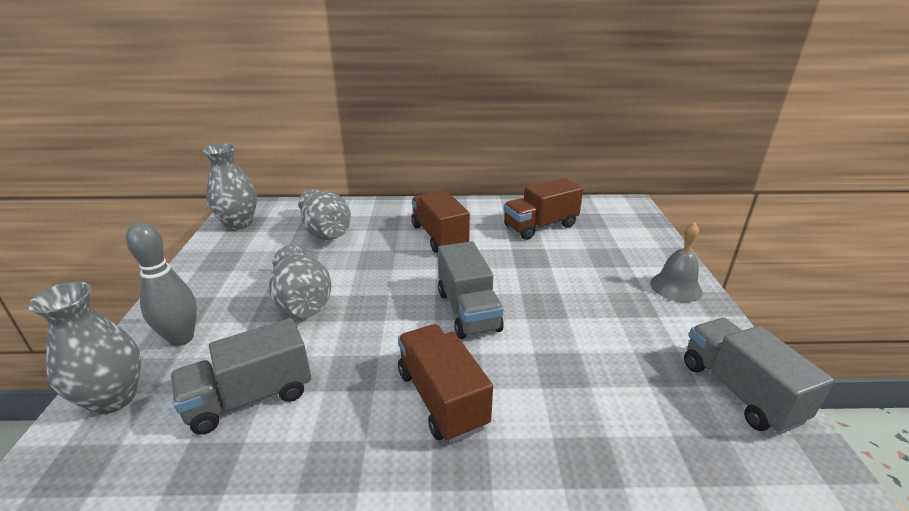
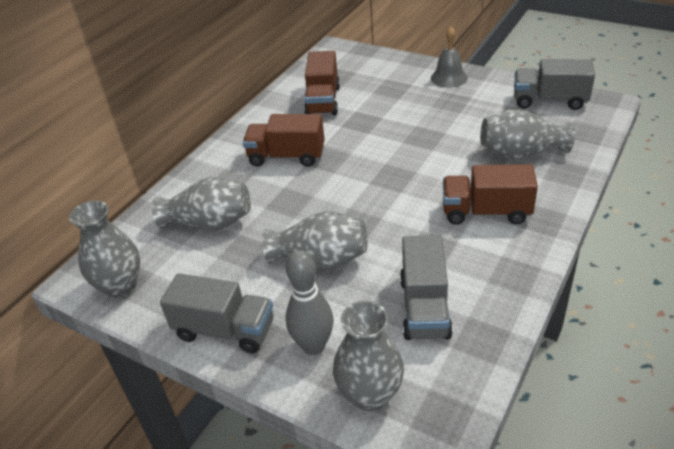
camera: 55 degrees left, 10 degrees up
grey truck [438,241,504,339] -> grey truck moved to [160,273,273,353]
none -> grey vase [480,109,575,159]

